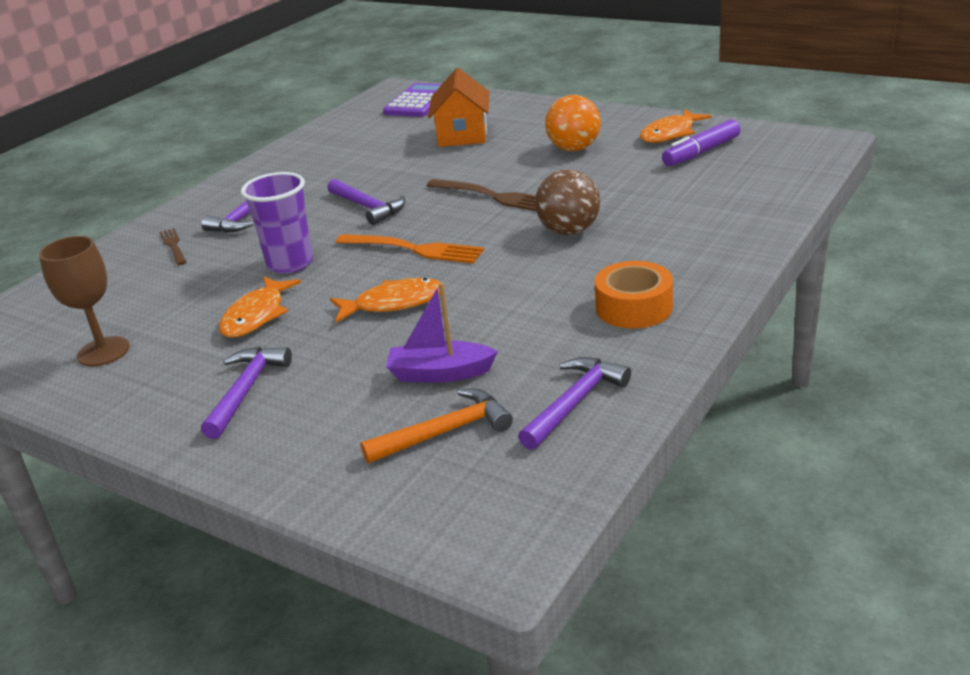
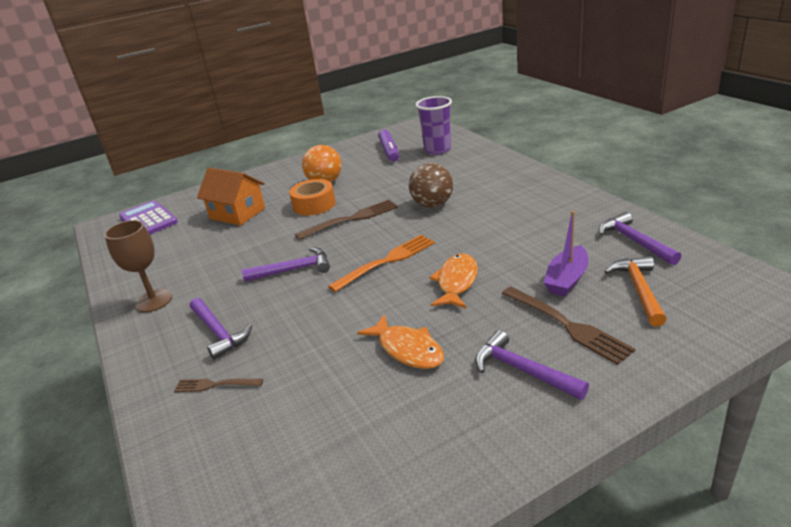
camera: 60 degrees left, 0 degrees up
brown goblet [39,236,130,366] -> brown goblet moved to [104,220,172,312]
purple cup [241,172,313,274] -> purple cup moved to [416,96,452,155]
orange tape [595,261,673,328] -> orange tape moved to [289,179,336,216]
orange fish [640,109,712,143] -> none
none -> brown fork [502,287,635,365]

